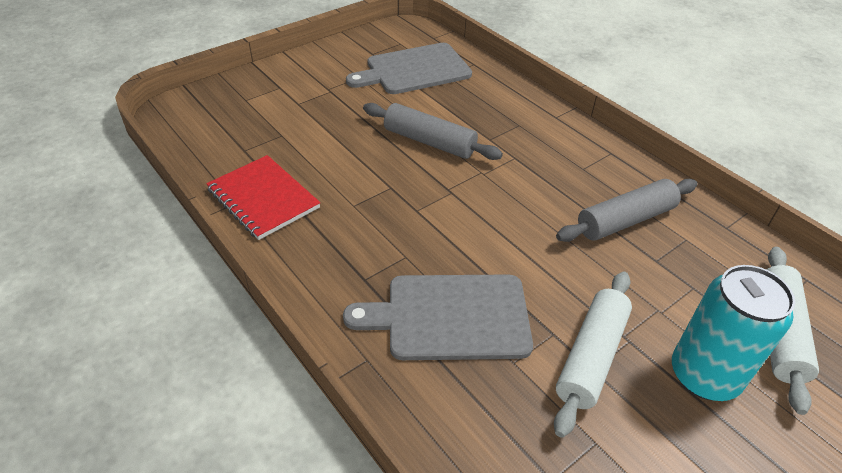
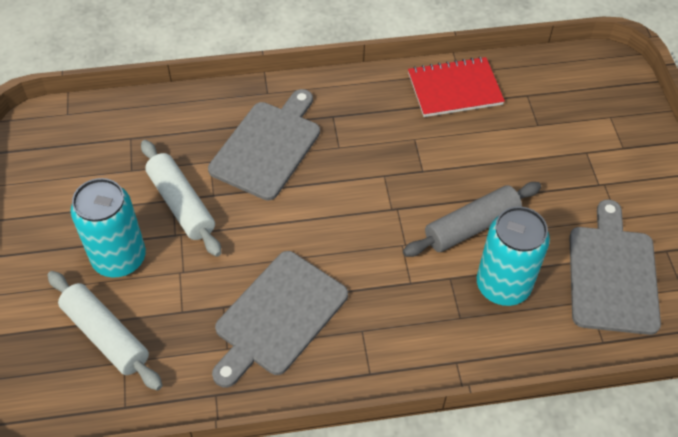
camera: 120 degrees right, 10 degrees up
grey rolling pin [556,179,697,242] -> grey cutting board [212,251,348,388]
none -> turquoise can [477,207,550,306]

